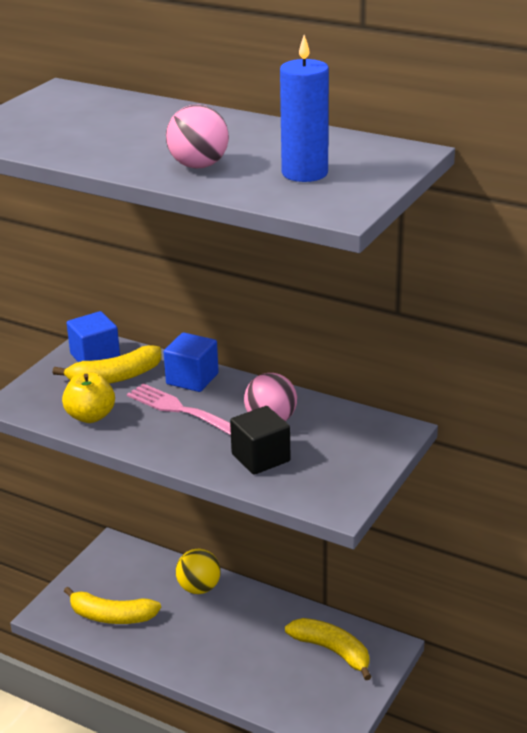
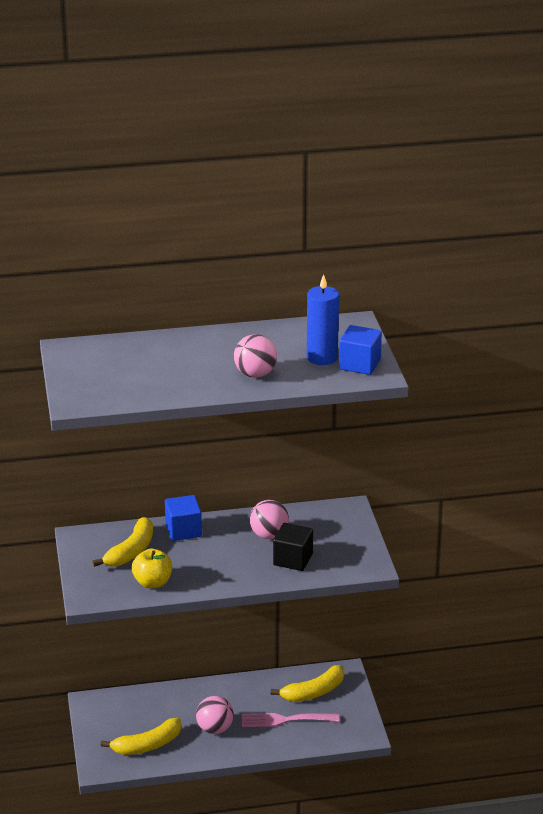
camera: 40 degrees left, 0 degrees up
blue cube [67,311,120,362] -> blue cube moved to [339,325,382,375]
pink fork [127,383,231,435] -> pink fork moved to [242,713,339,727]
yellow ball [176,549,221,594] -> none
yellow banana [285,618,371,680] -> yellow banana turned 150 degrees clockwise [271,665,344,702]
none -> pink ball [196,696,234,734]

